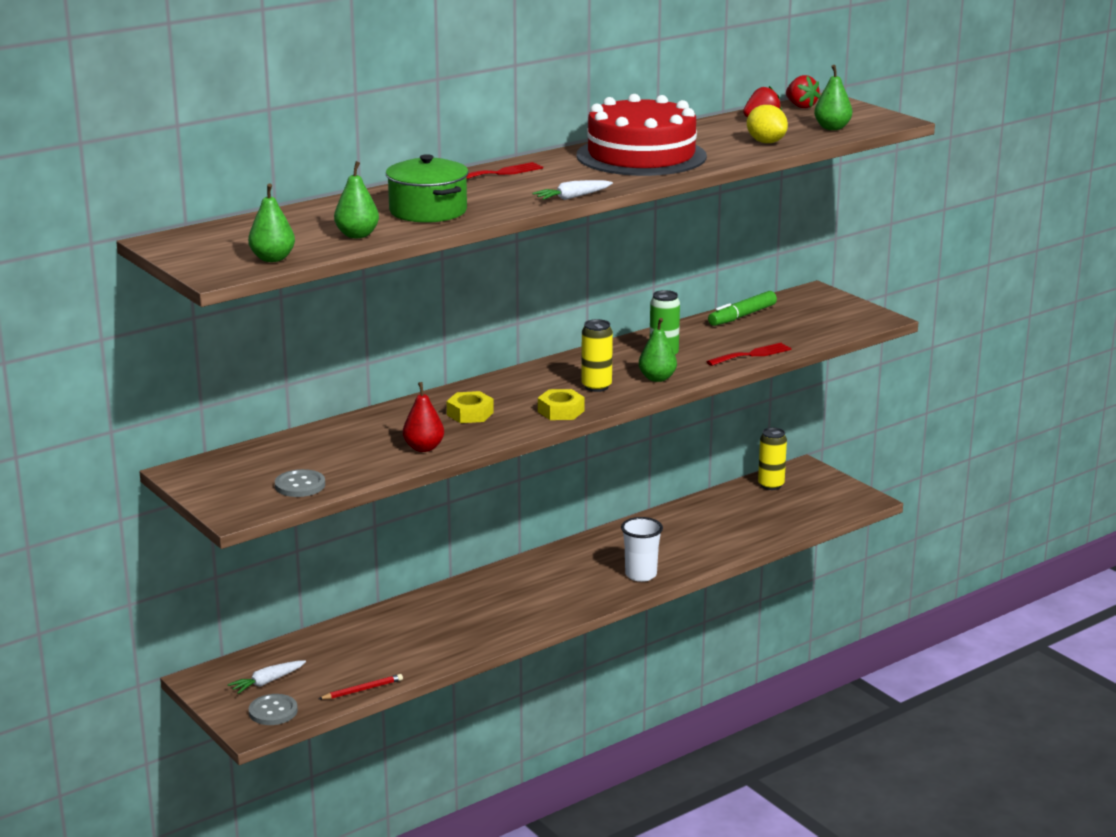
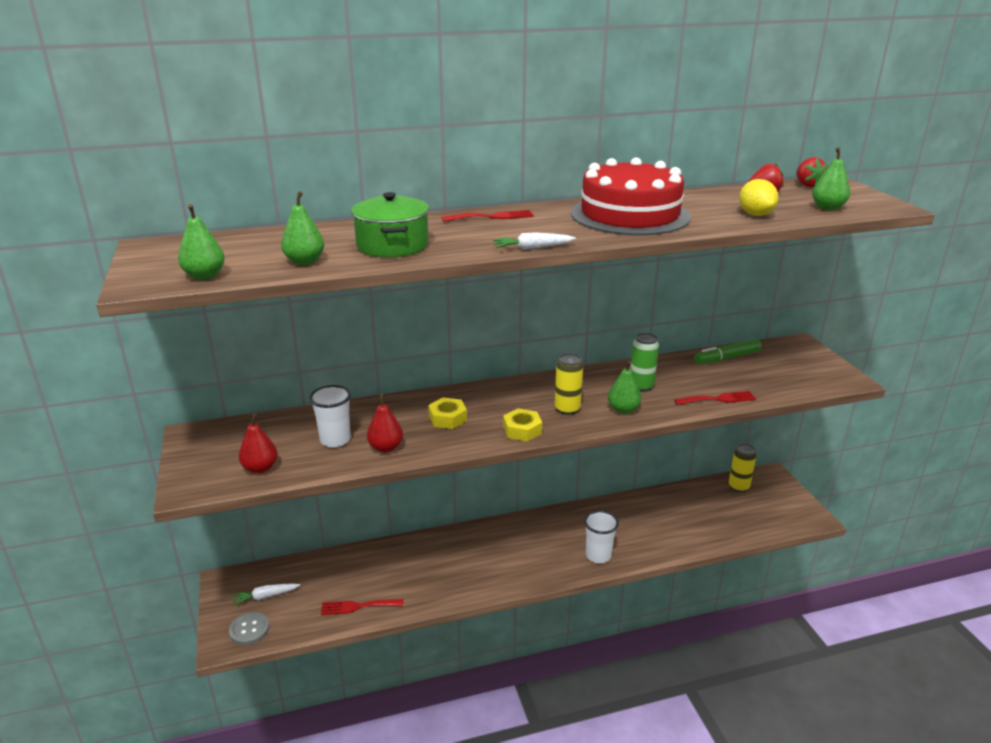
camera: 20 degrees right, 5 degrees up
grey button [275,469,325,497] -> red pear [239,414,278,474]
red pencil [319,674,403,699] -> none
none -> white cup [309,385,351,448]
none -> red fork [321,599,403,615]

